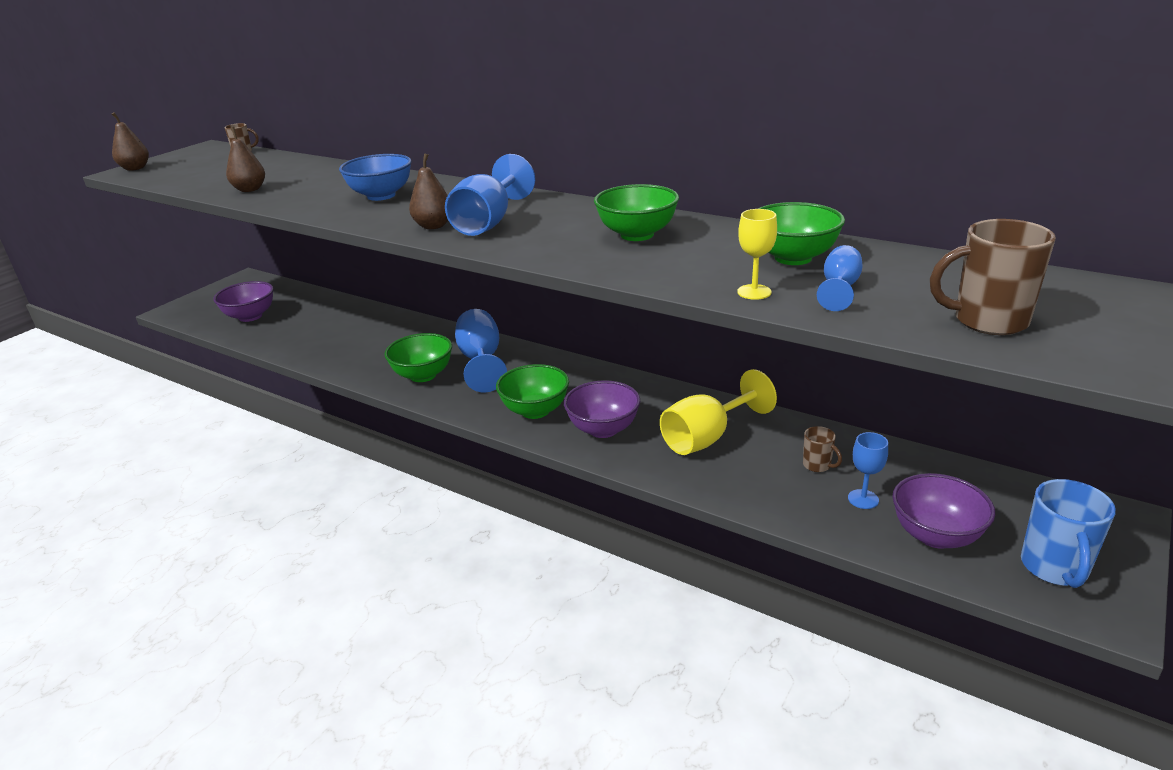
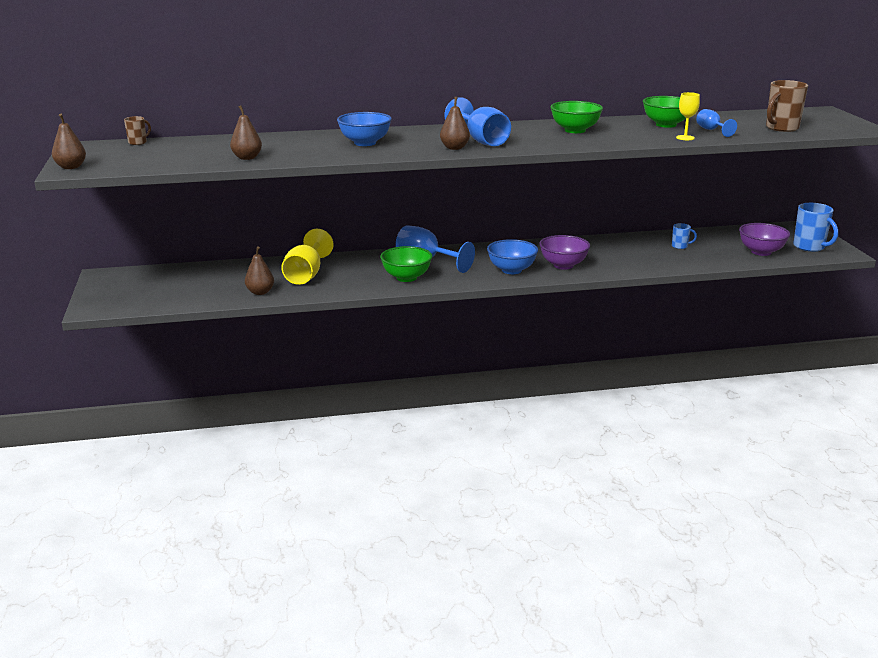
camera: 45 degrees left, 5 degrees down
purple bowl [213,281,274,322] -> none
green bowl [496,364,569,419] -> blue bowl [487,239,538,274]
yellow goblet [660,369,777,455] -> yellow goblet moved to [281,229,334,285]
brown mug [803,426,842,472] -> blue mug [672,223,697,249]
blue goblet [848,432,888,509] -> none
none -> brown pear [245,246,274,295]

